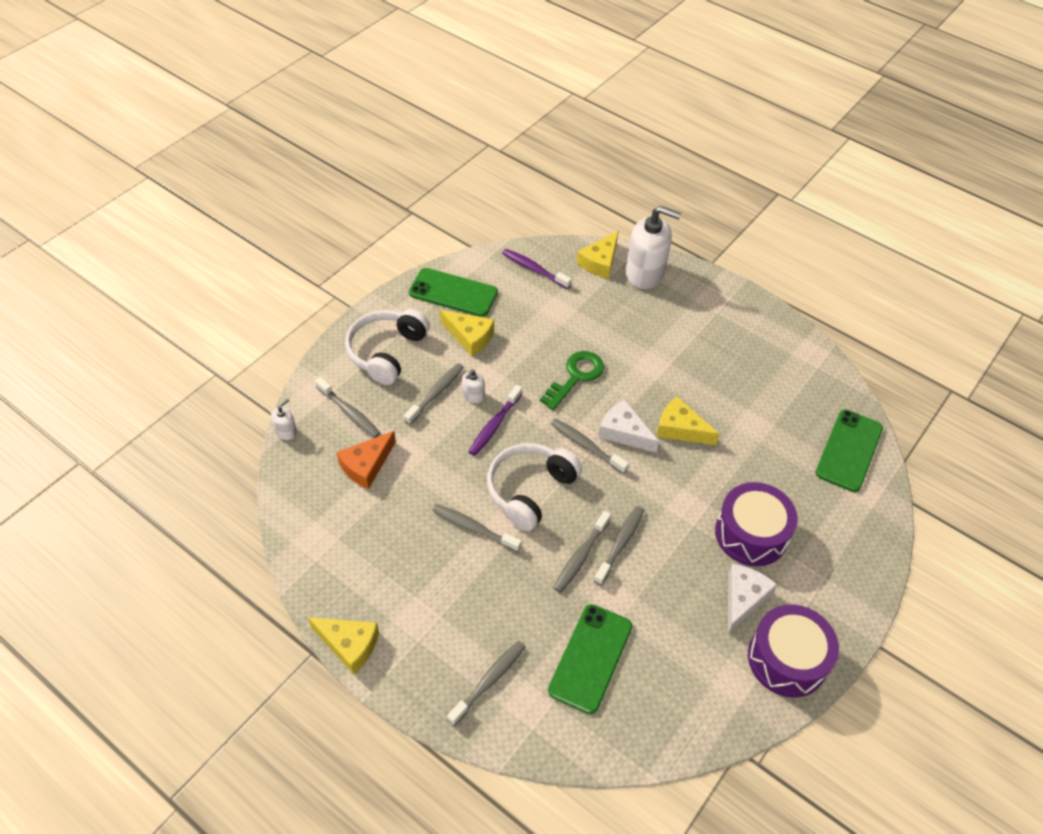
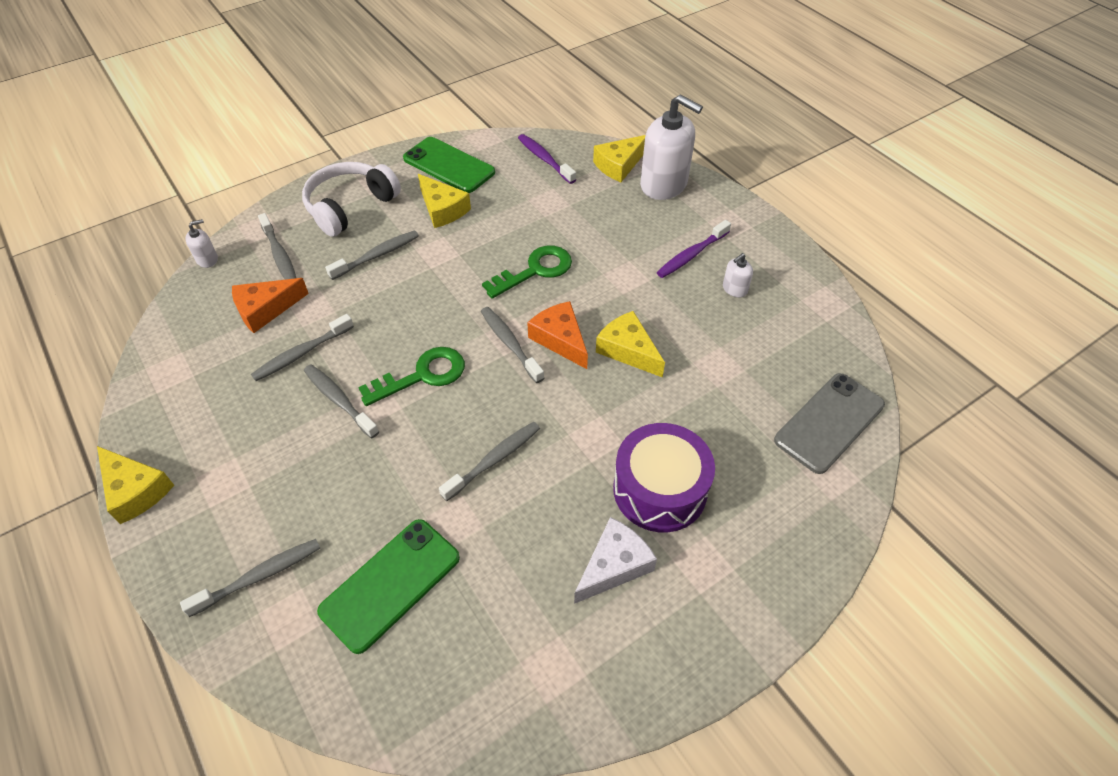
camera: 20 degrees right, 0 degrees up
white soap dispenser [462,369,485,403] -> white soap dispenser moved to [723,253,753,297]
purple toothbrush [468,385,522,456] -> purple toothbrush moved to [657,220,731,278]
white headphones [487,443,582,531] -> green key [358,347,465,406]
grey toothbrush [554,511,611,593] -> grey toothbrush moved to [251,314,354,381]
white cheese [598,400,659,453] -> orange cheese [527,301,588,369]
purple drum [748,605,839,698] -> none
green phone [815,410,883,492] -> grey phone [774,373,885,474]

